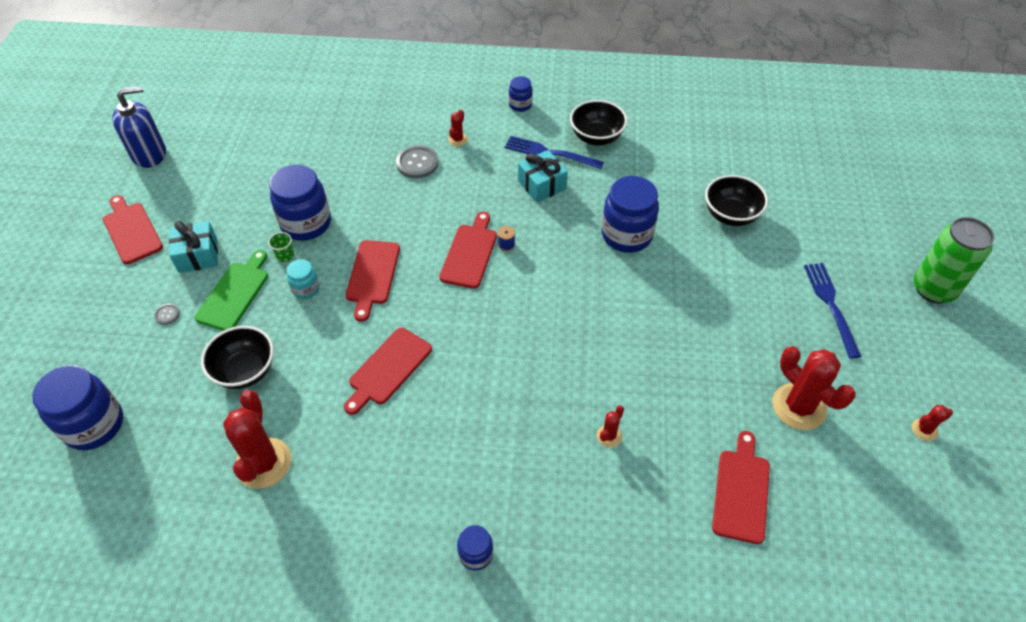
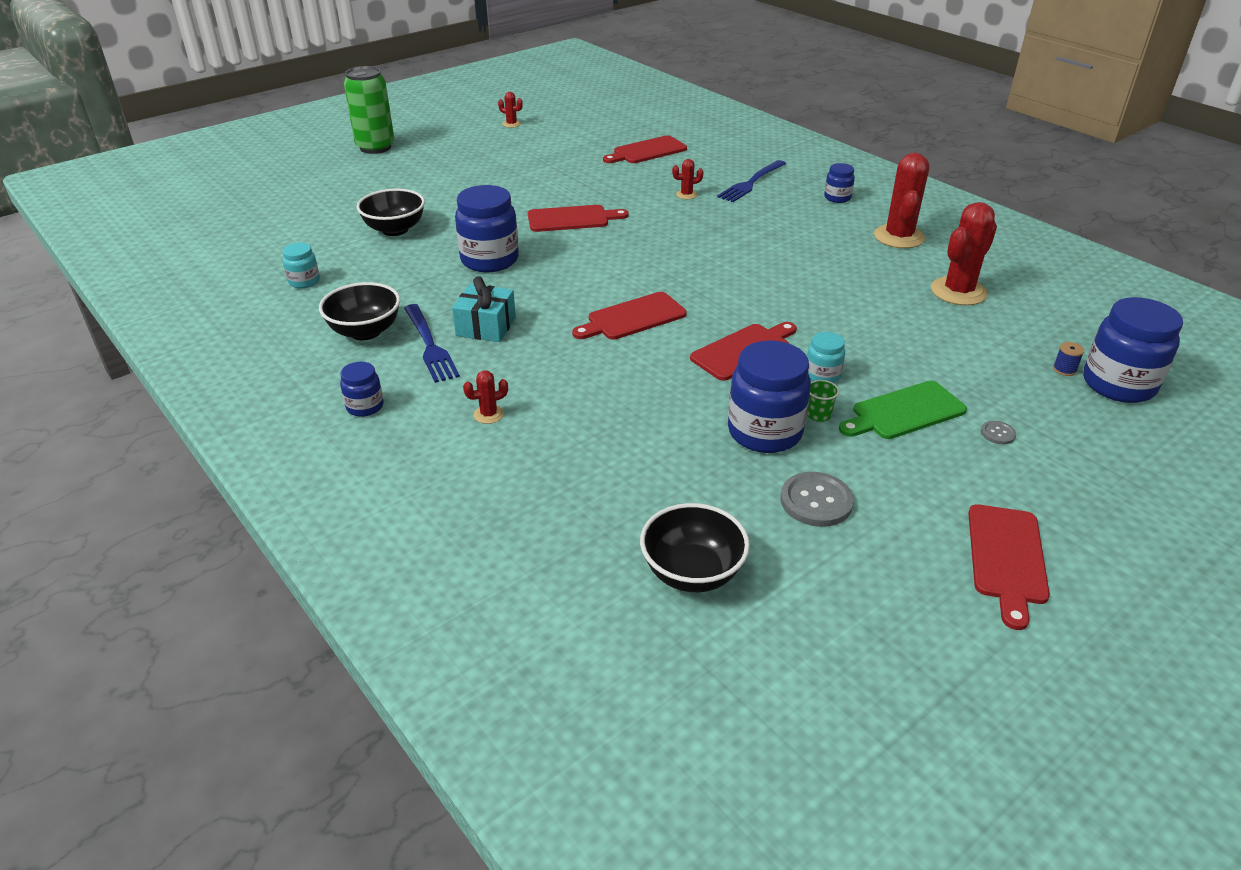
camera: 135 degrees left, 15 degrees down
blue soap dispenser [112,86,166,168] -> none
turquoise gift [169,221,218,273] -> none
black bowl [201,326,274,389] -> black bowl moved to [640,503,750,592]
red cutting board [344,328,432,415] -> red cutting board moved to [528,205,629,232]
grey button [396,145,439,178] -> grey button moved to [780,472,854,527]
blue spool [498,226,515,252] -> blue spool moved to [1053,342,1085,376]
red cactus [772,346,856,430] -> red cactus moved to [874,153,929,248]
blue fork [804,263,861,358] -> blue fork moved to [717,160,786,202]
none -> turquoise jar [282,242,320,288]

